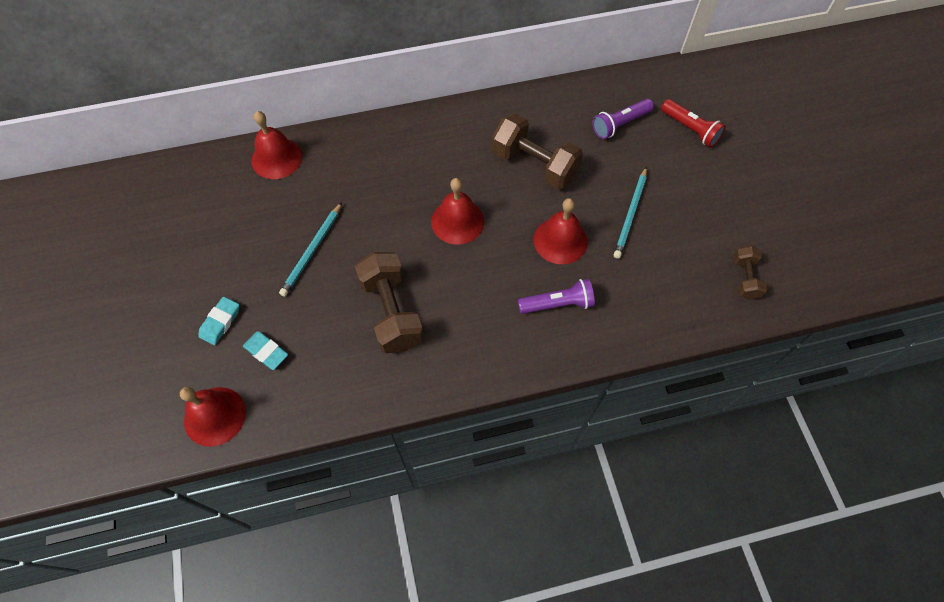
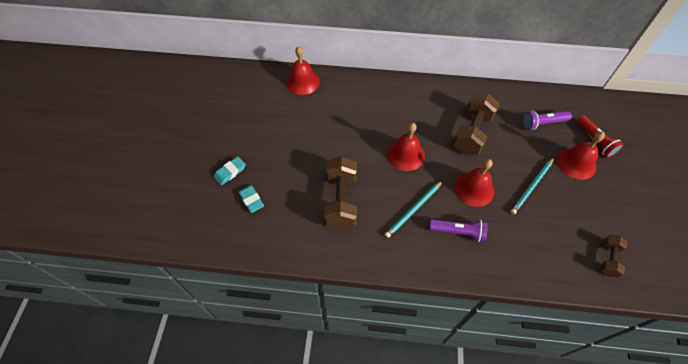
camera: 20 degrees right, 5 degrees down
red bell [180,387,246,447] -> red bell moved to [557,132,605,180]
turquoise pencil [279,202,342,297] -> turquoise pencil moved to [384,181,442,238]
brown dumbbell [492,114,583,189] -> brown dumbbell turned 60 degrees clockwise [452,93,500,155]

